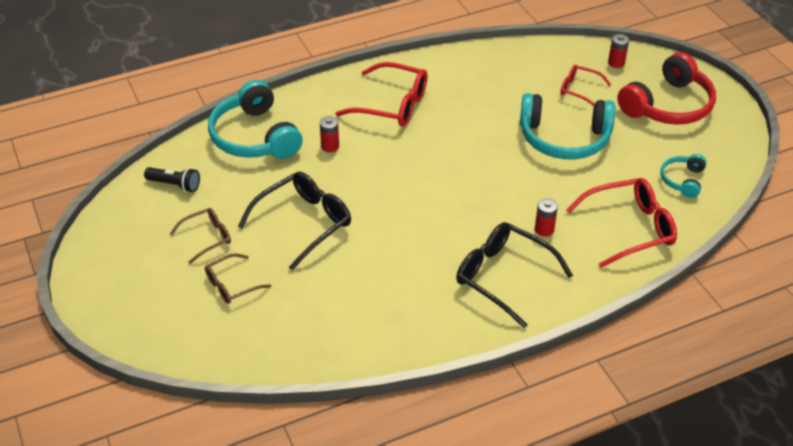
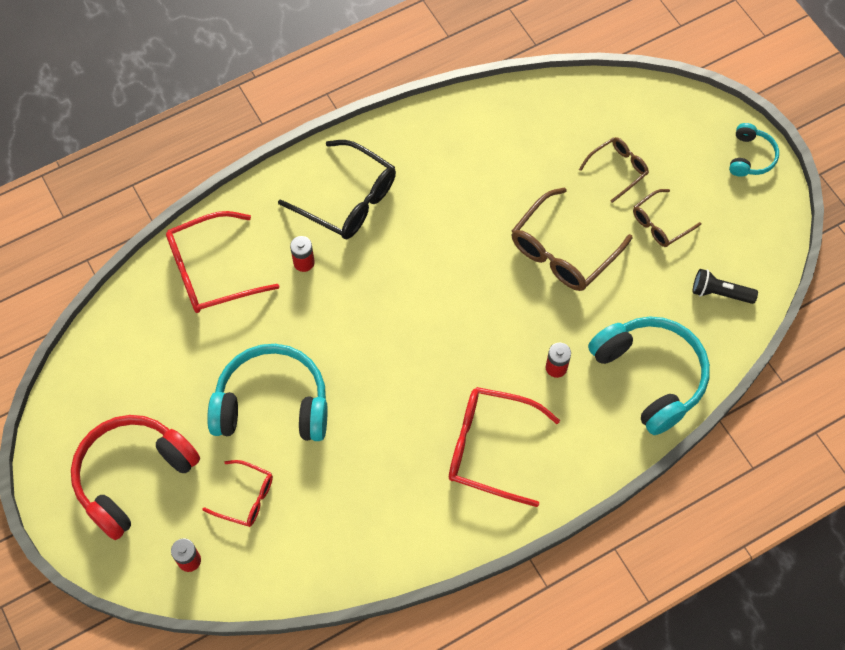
camera: 175 degrees right, 20 degrees up
black glasses [238,172,351,270] -> brown glasses [512,187,632,291]
turquoise headphones [660,154,706,198] -> turquoise headphones moved to [729,123,779,177]

